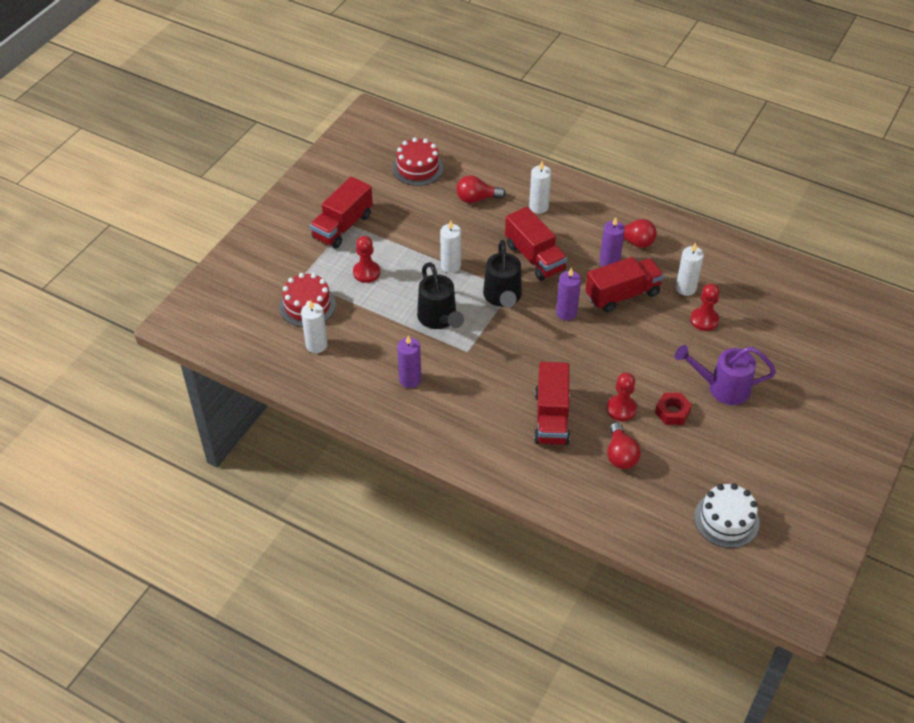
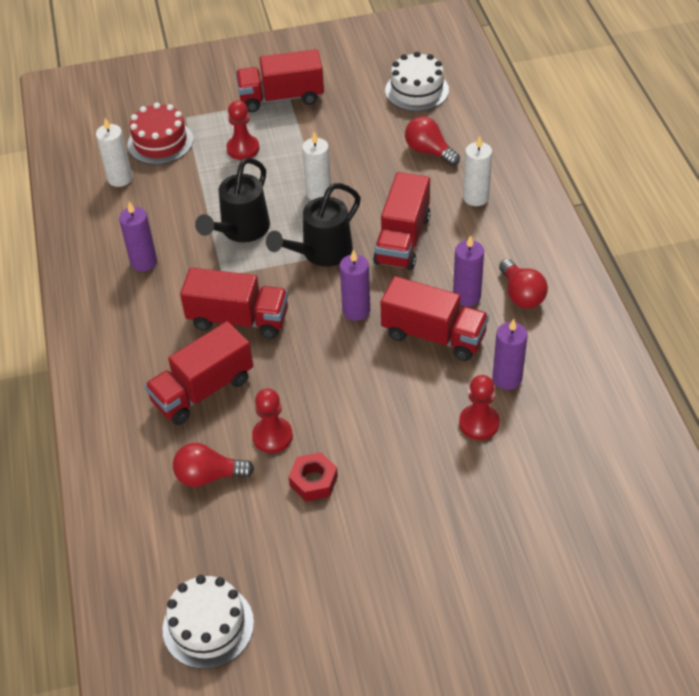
camera: 50 degrees right, 0 degrees up
red cake [393,138,444,186] -> white cake [385,52,449,111]
red light bulb [607,422,641,469] -> red light bulb turned 45 degrees clockwise [173,443,254,487]
purple watering can [675,345,776,405] -> none
white candle [676,243,704,296] -> purple candle [493,319,528,390]
none -> red truck [180,268,288,339]

